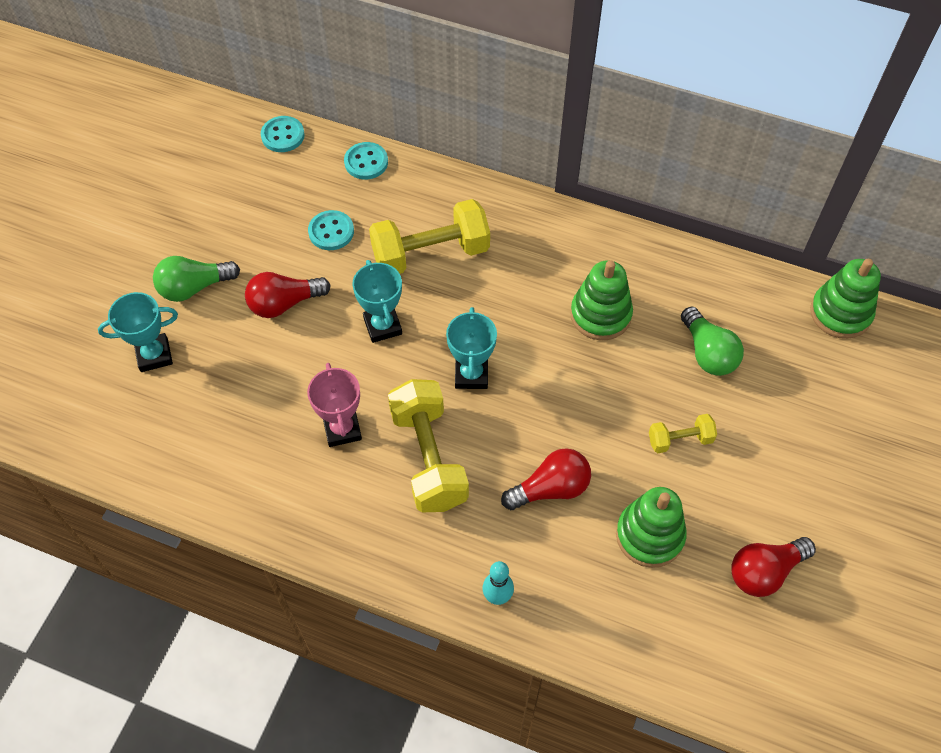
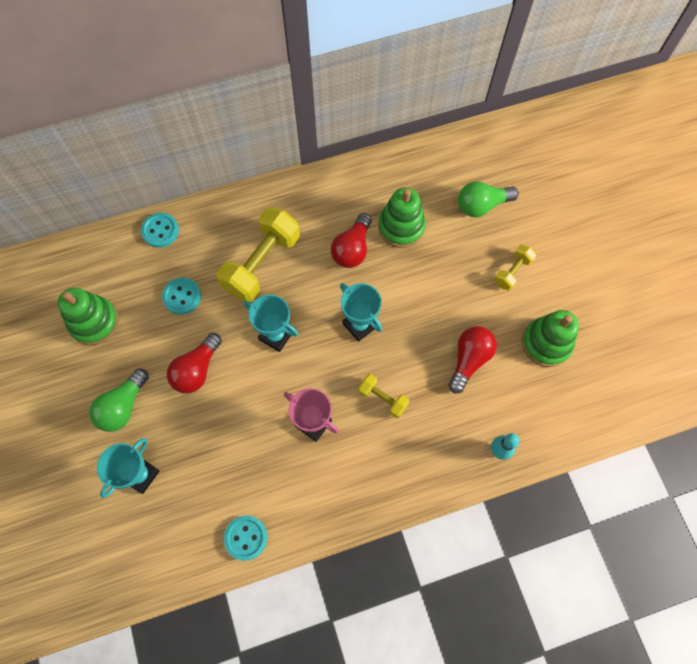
camera: 40 degrees left, 10 degrees up
turquoise button [261,116,305,152] -> turquoise button moved to [224,516,267,561]
yellow dumbbell [388,379,469,512] -> yellow dumbbell [358,374,409,418], size x0.50
green light bulb [681,306,744,376] -> green light bulb turned 135 degrees clockwise [458,181,519,217]
red light bulb [731,537,816,597] -> red light bulb moved to [331,213,372,268]
green stacking toy [810,259,881,339] -> green stacking toy moved to [57,288,119,345]

